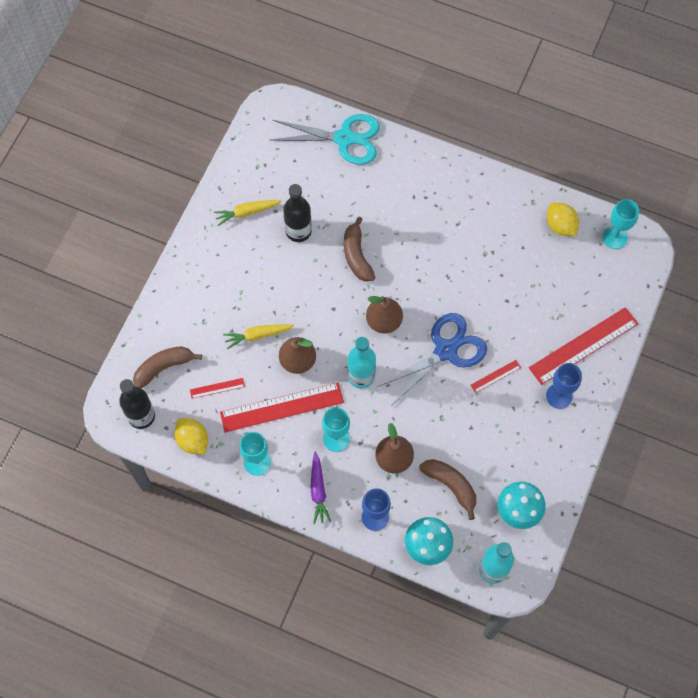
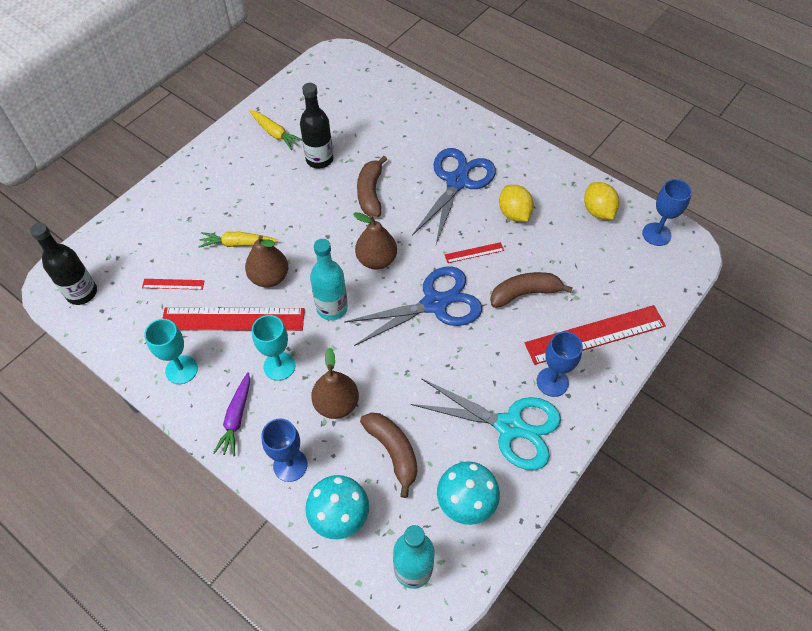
camera: 15 degrees right, 10 degrees down
brown banana [133,346,202,388] -> brown banana moved to [490,272,573,308]
yellow lemon [174,418,208,455] -> yellow lemon moved to [499,185,534,222]
yellow carrot [214,200,281,226] -> yellow carrot turned 135 degrees counterclockwise [249,110,302,150]
turquoise scissors [271,114,380,165] -> turquoise scissors moved to [410,378,561,470]
red ruler [471,360,521,393] -> red ruler moved to [445,242,504,263]
turquoise goblet [602,199,639,249] -> blue goblet [642,179,692,246]
none -> blue scissors [412,148,496,244]

